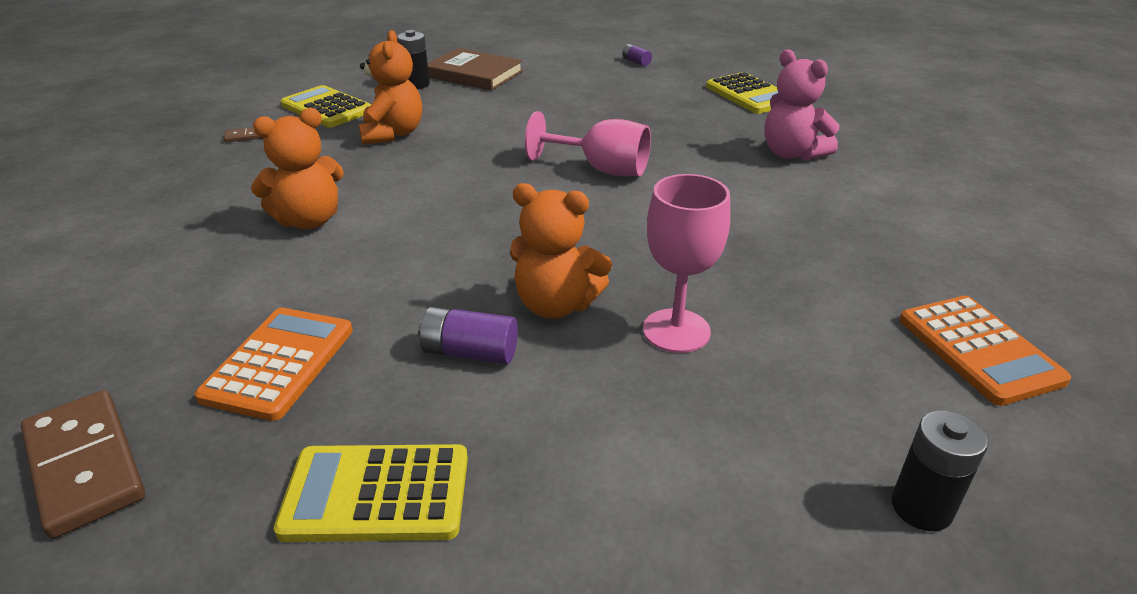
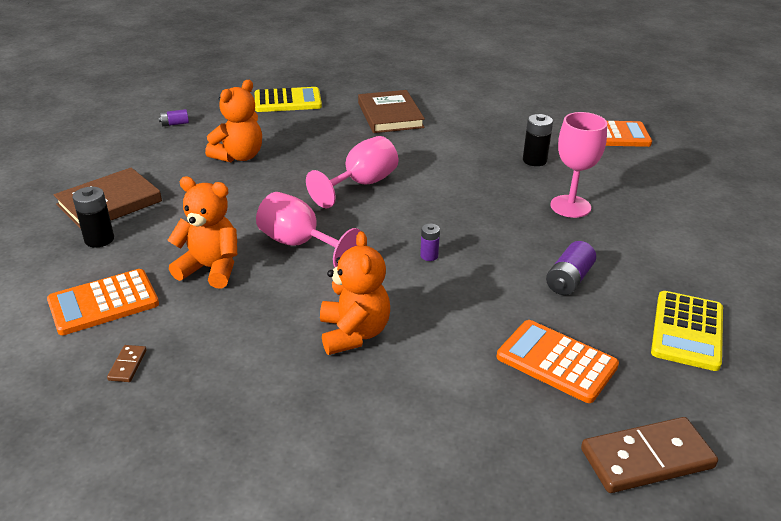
camera: 70 degrees left, 0 degrees up
yellow calculator [280,85,371,128] -> orange calculator [47,269,159,335]
orange teddy bear [510,183,612,319] -> orange teddy bear moved to [205,80,262,162]
pink teddy bear [764,50,839,161] -> brown book [358,90,425,133]
black battery [892,411,988,531] -> black battery moved to [523,114,553,166]
none -> pink goblet [256,192,360,267]
none -> purple battery [420,224,440,261]

